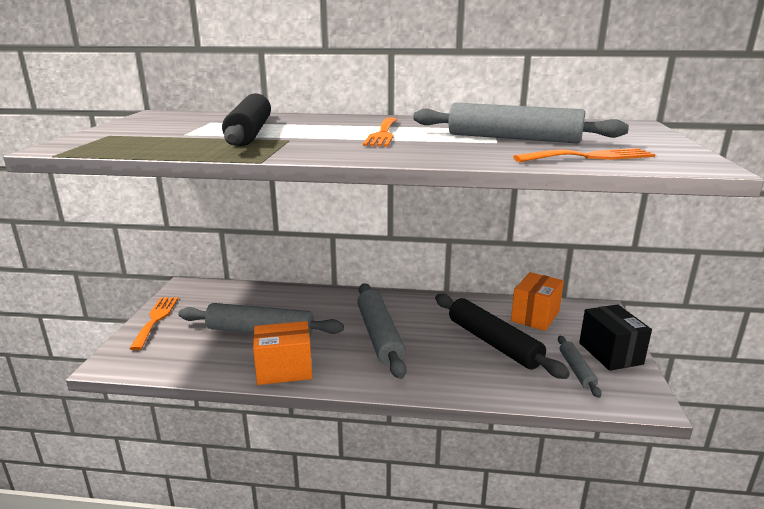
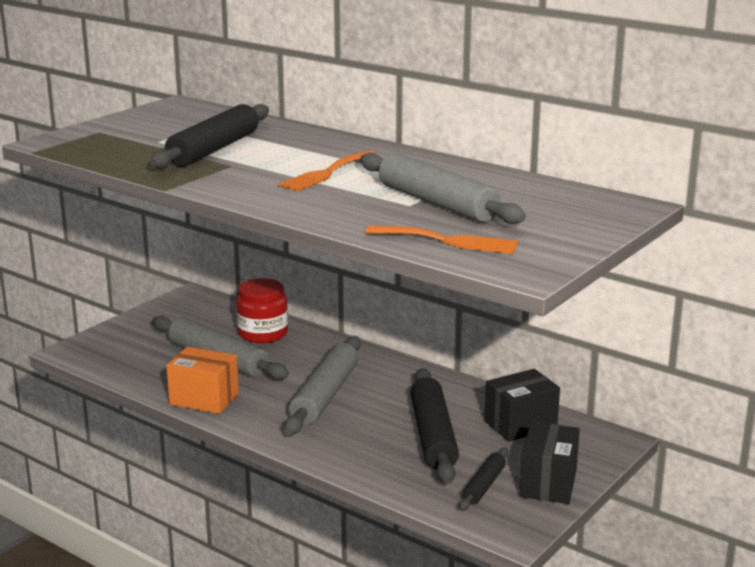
camera: 30 degrees right, 0 degrees up
orange fork [129,297,178,350] -> none
orange box [511,272,564,331] -> black box [484,369,560,442]
grey rolling pin [558,336,602,398] -> black rolling pin [459,448,508,511]
none -> red jar [236,278,288,343]

